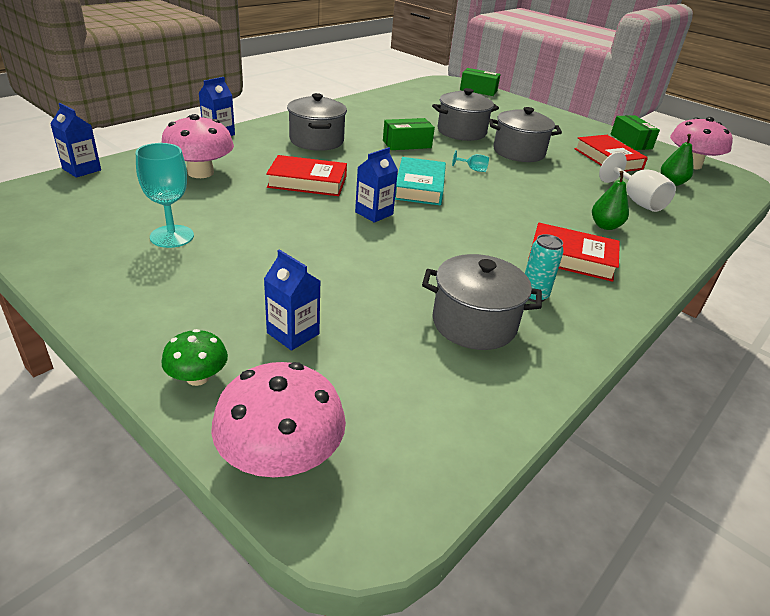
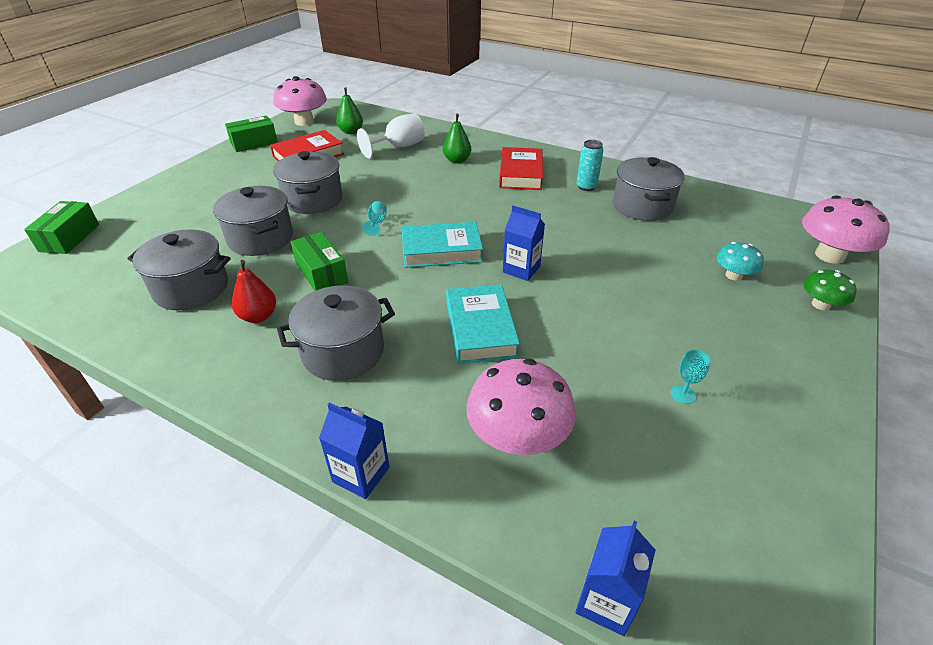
camera: 100 degrees left, 5 degrees up
turquoise goblet [136,143,194,248] -> turquoise goblet [671,349,711,404], size x0.50
blue carton [264,249,320,351] -> turquoise mushroom [717,242,764,281]
red book [266,155,347,196] -> turquoise book [446,284,520,364]
none -> grey pot [127,229,230,310]
none -> red pear [232,260,276,323]

